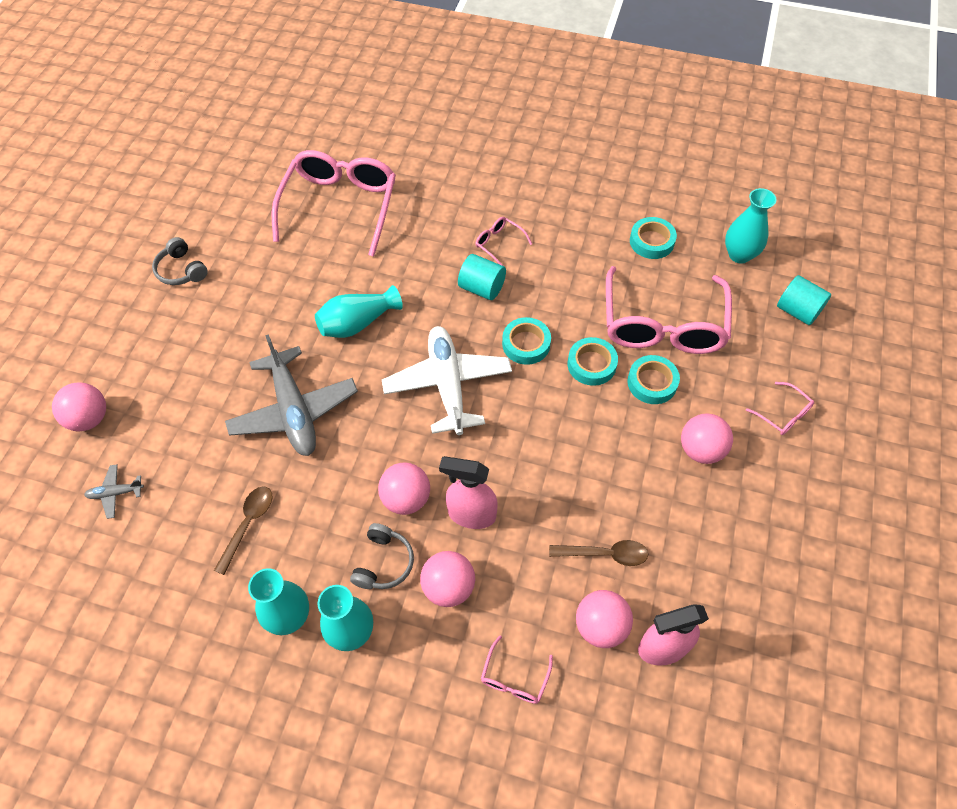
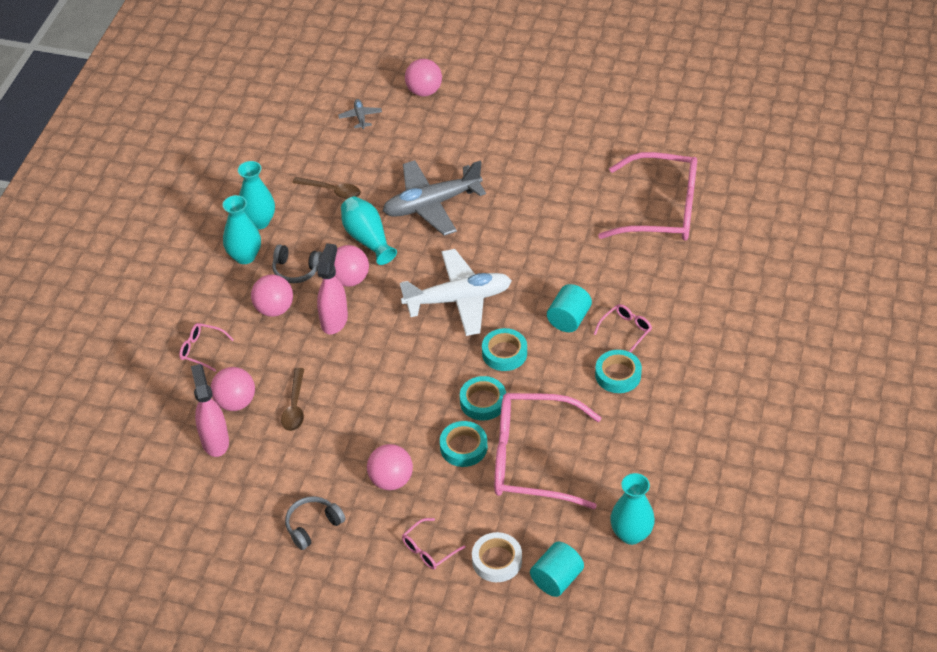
camera: 90 degrees right, 10 degrees down
grey headphones [152,237,208,285] -> grey headphones moved to [285,496,345,550]
turquoise vase [315,285,403,338] -> turquoise vase moved to [341,196,397,265]
turquoise tape [630,217,677,259] -> turquoise tape moved to [595,350,642,393]
none -> white tape [472,532,522,582]

